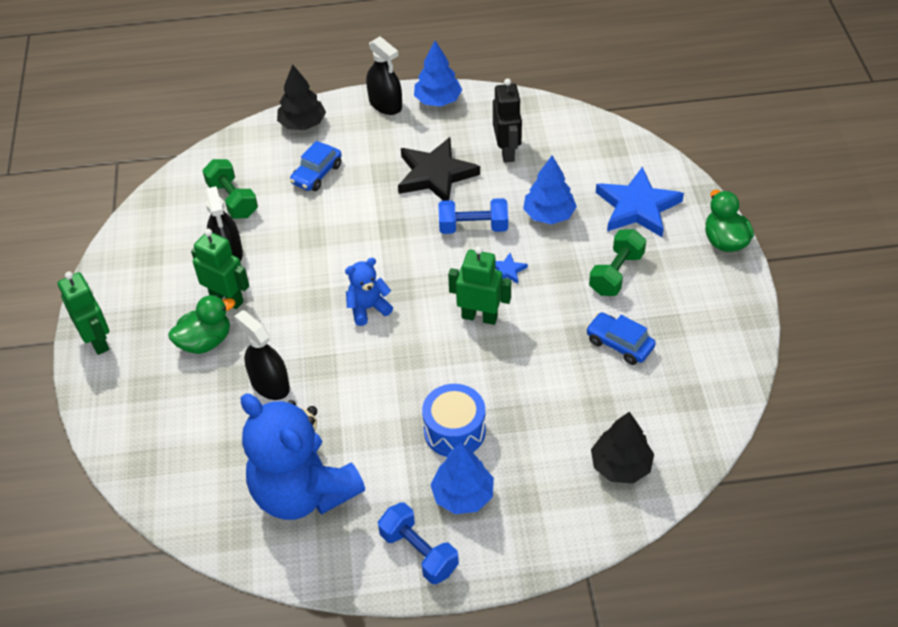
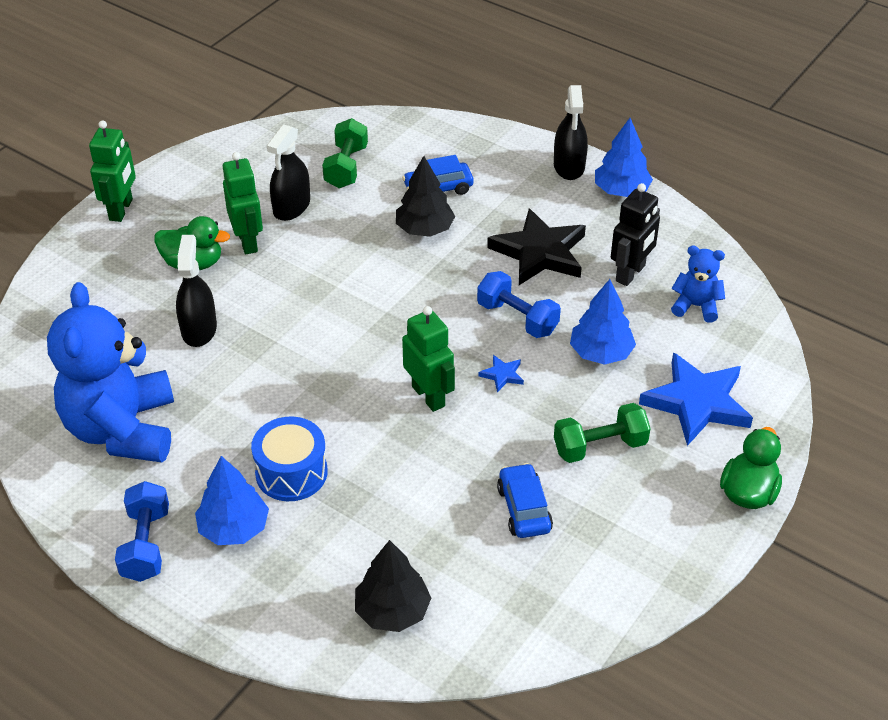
camera: 40 degrees right, 5 degrees down
black tree [277,64,326,130] -> black tree moved to [396,156,455,237]
blue teddy bear [345,258,393,326] -> blue teddy bear moved to [671,246,725,322]

